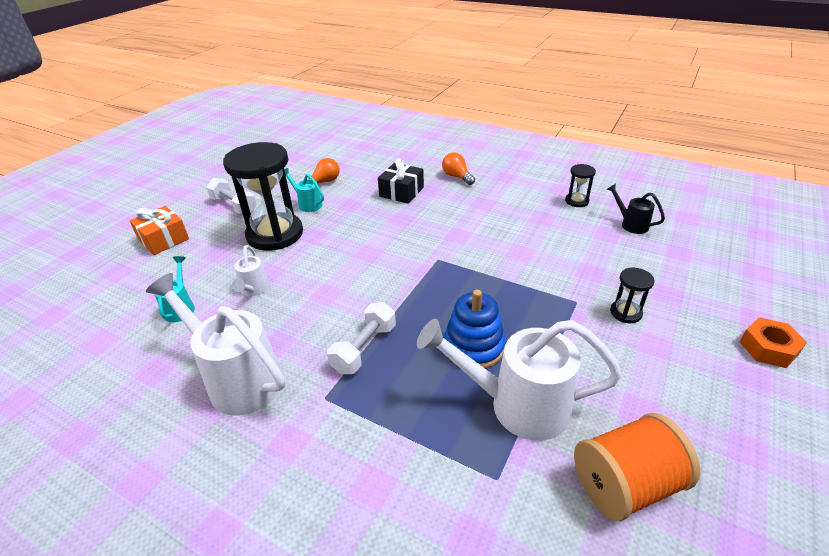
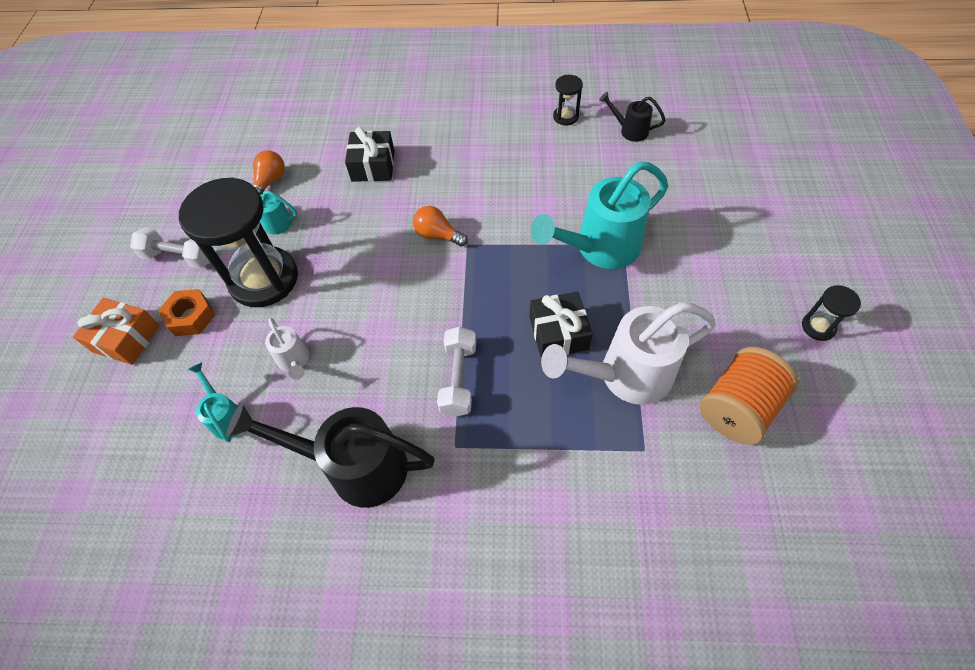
camera: 25 degrees left, 20 degrees up
white watering can [146,273,285,416] -> black watering can [226,403,435,508]
orange light bulb [442,153,475,185] -> orange light bulb moved to [413,206,468,247]
blue stacking toy [444,290,506,369] -> black gift [530,292,593,359]
black hourglass [610,267,655,323] -> black hourglass moved to [802,285,861,341]
orange nut [740,317,807,368] -> orange nut moved to [159,289,215,336]
none -> turquoise watering can [531,161,668,269]

